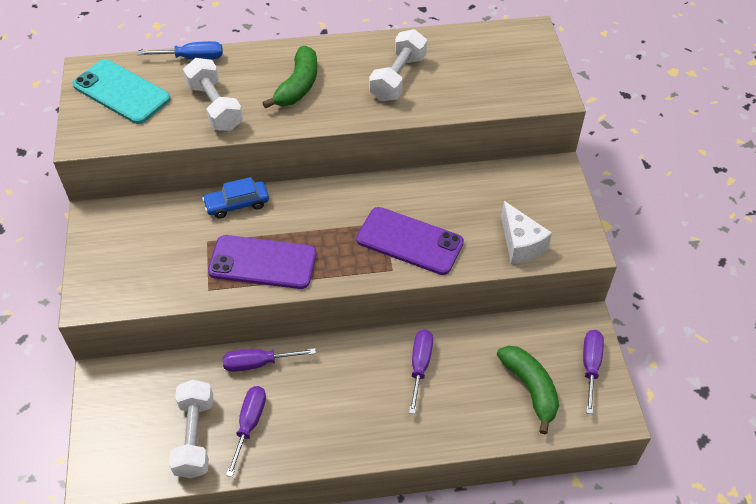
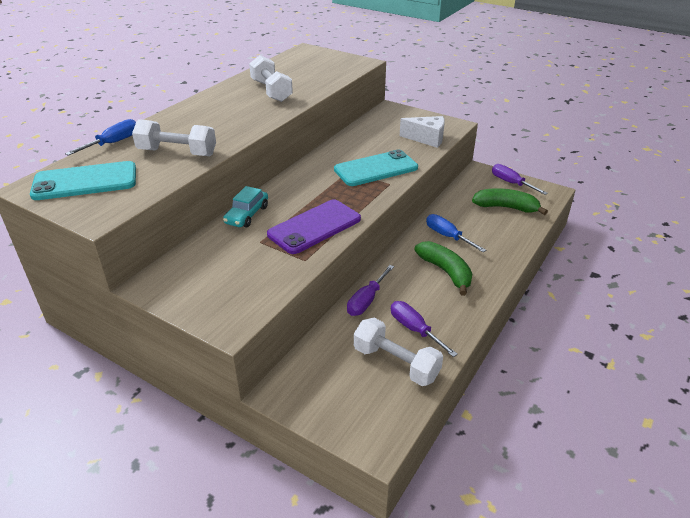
camera: 50 degrees left, 15 degrees down
blue car [202,177,269,219] -> turquoise car [223,186,268,227]
green banana [262,46,317,109] -> green banana moved to [414,241,472,296]
purple phone [356,207,464,275] -> turquoise phone [334,150,418,186]
purple screwdriver [409,330,433,414] -> blue screwdriver [426,214,486,252]

